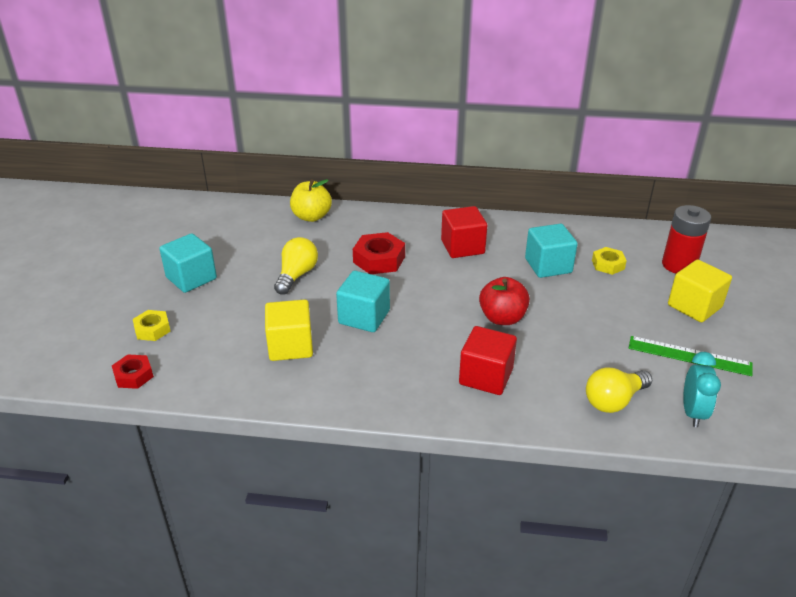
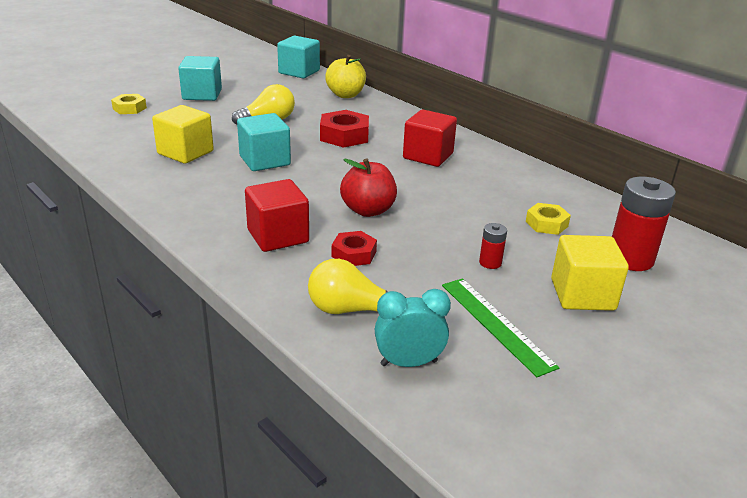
camera: 40 degrees right, 5 degrees down
red nut [112,354,154,389] -> red nut moved to [332,231,377,266]
turquoise cube [525,223,578,278] -> turquoise cube moved to [277,36,320,78]
turquoise clock [683,352,721,427] -> turquoise clock turned 150 degrees counterclockwise [375,289,451,367]
none -> red battery [479,223,507,269]

